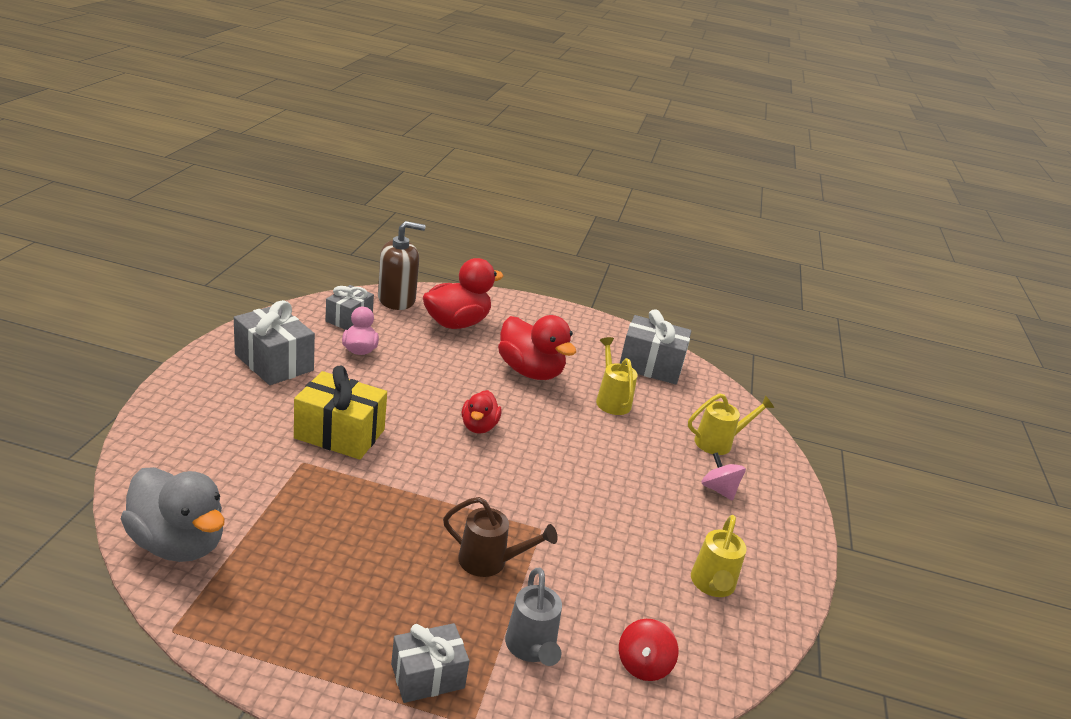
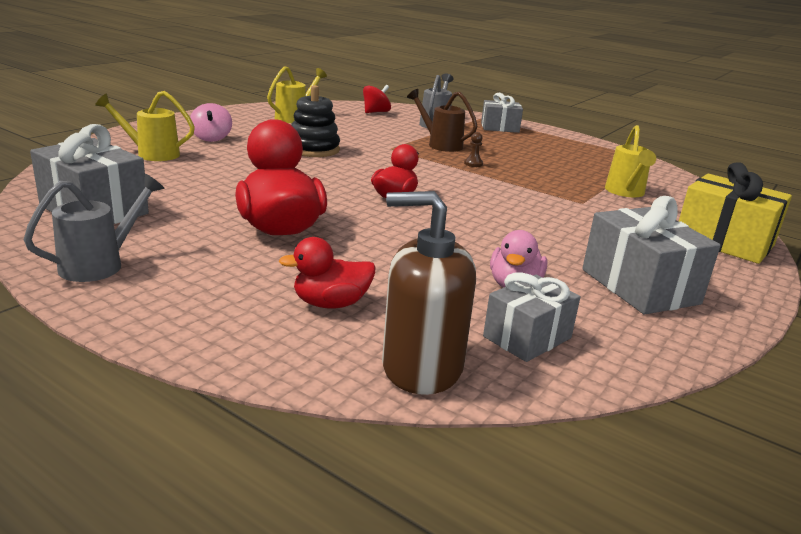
camera: 155 degrees left, 5 degrees down
grey duck [121,467,225,562] -> none
yellow gift [294,365,387,459] -> yellow gift moved to [679,162,792,264]
red duck [423,258,503,329] -> red duck [278,237,376,309], size x0.58
yellow watering can [596,337,637,415] -> yellow watering can moved to [605,125,656,197]
none -> grey watering can [24,174,165,282]
none -> black stacking toy [291,85,340,157]
none -> brown pawn [464,132,483,167]

